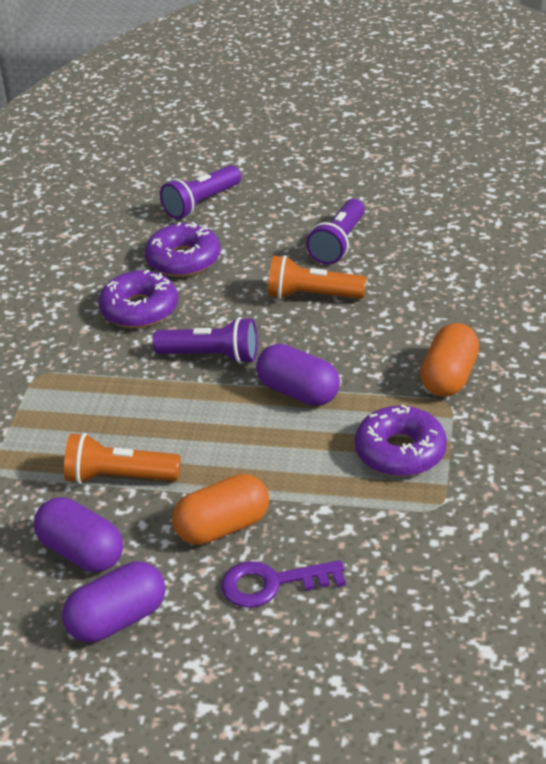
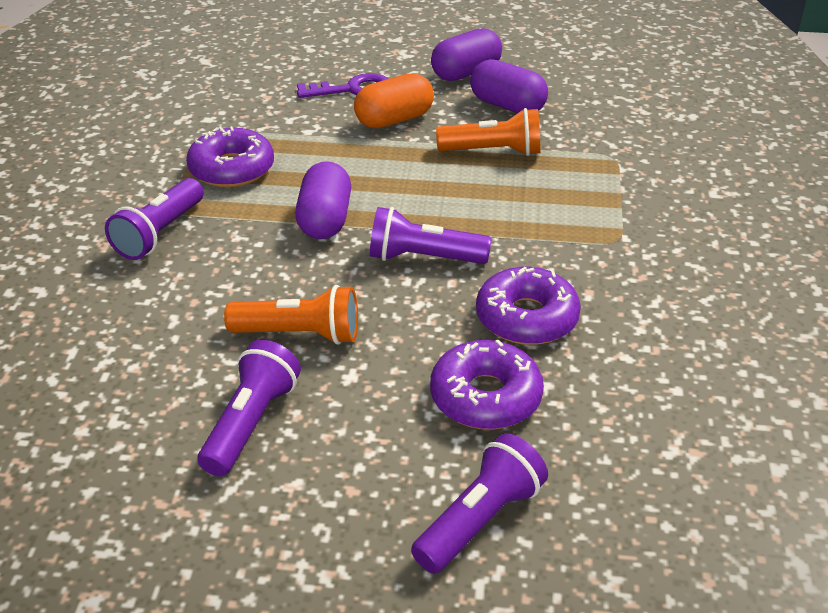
camera: 175 degrees right, 0 degrees up
purple capsule [256,344,340,406] -> purple capsule turned 60 degrees clockwise [295,161,351,239]
orange capsule [420,323,479,397] -> purple flashlight [105,178,204,260]

